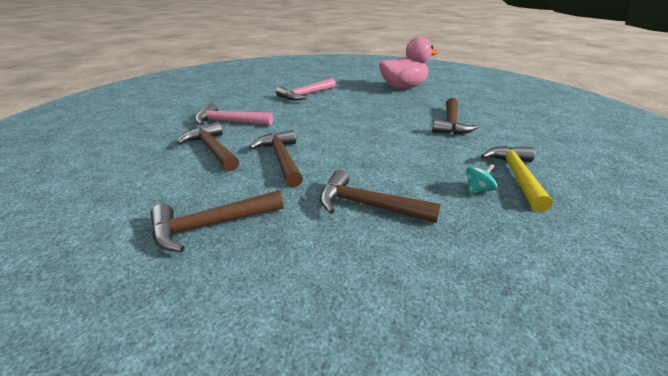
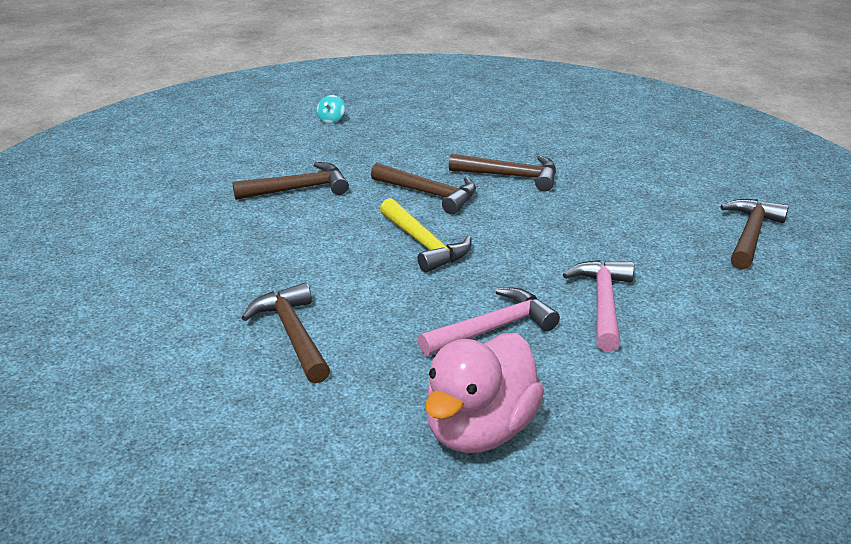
camera: 140 degrees right, 0 degrees up
brown hammer [151,190,284,252] -> brown hammer moved to [720,199,789,269]
pink hammer [195,103,273,125] -> pink hammer moved to [418,288,560,356]
turquoise spinning top [466,164,497,194] -> turquoise spinning top moved to [317,95,345,123]
yellow hammer [481,146,553,212] -> yellow hammer moved to [380,198,472,273]

